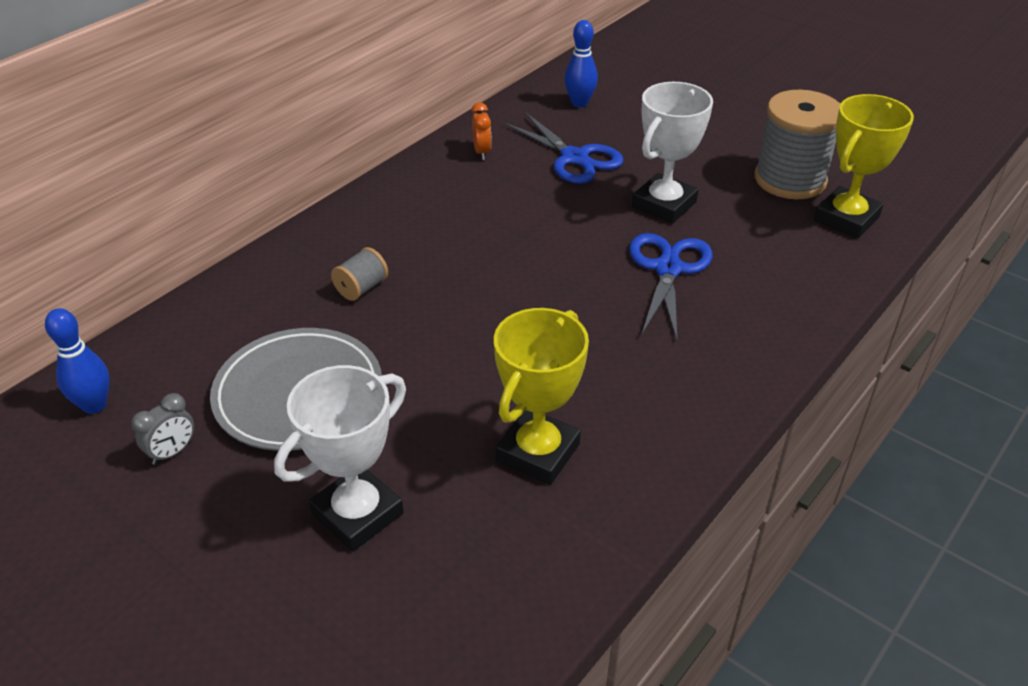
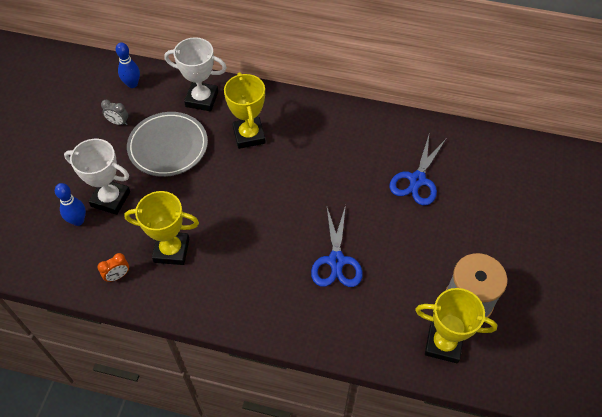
camera: 65 degrees right, 15 degrees up
grey spool [331,247,388,301] -> yellow trophy [224,72,266,149]
orange clock [471,102,492,160] -> orange clock moved to [98,253,129,282]
blue bowling pin [564,20,598,107] -> blue bowling pin moved to [55,183,86,226]
blue scissors [629,233,712,340] -> blue scissors turned 105 degrees clockwise [311,205,363,287]
white trophy [632,82,713,224] -> white trophy moved to [164,37,227,111]

